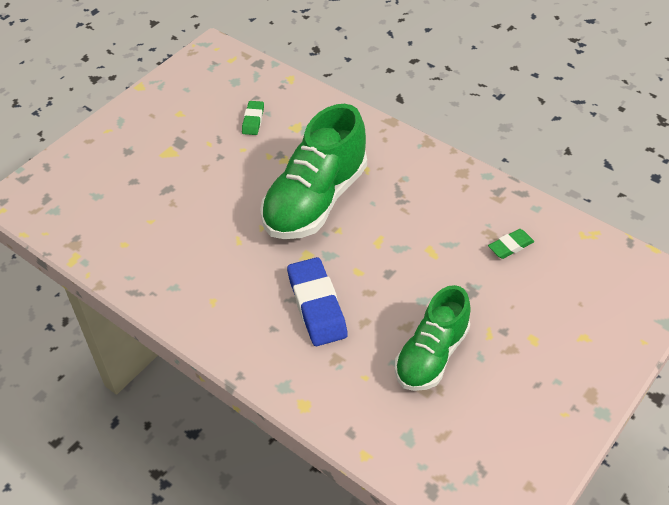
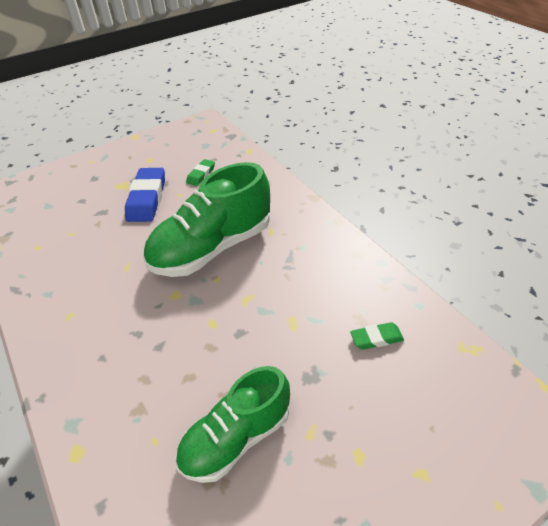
camera: 20 degrees right, 5 degrees down
blue eraser [287,257,348,346] -> blue eraser moved to [125,168,165,222]

